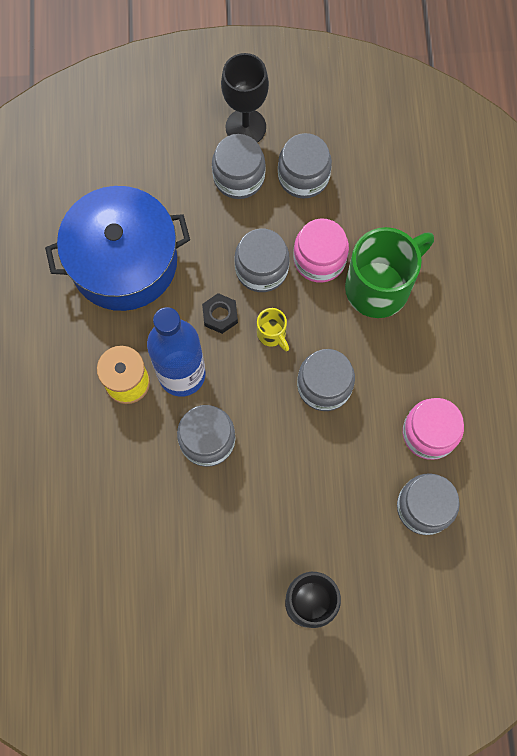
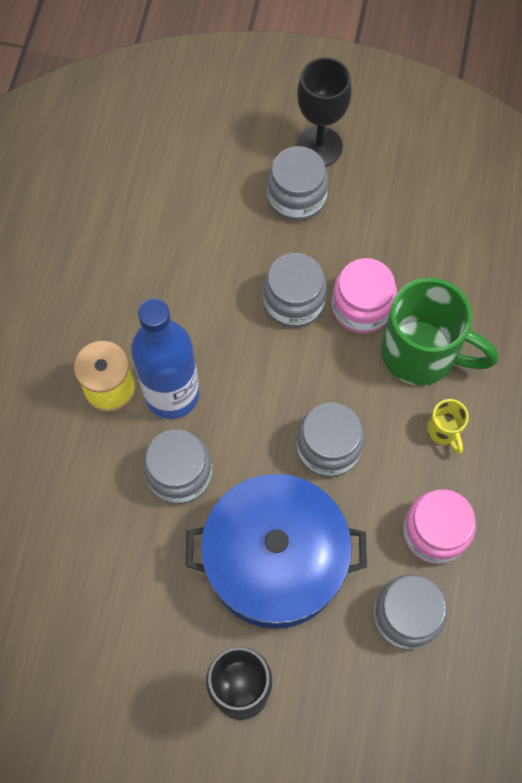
camera: 15 degrees right, 5 degrees down
blue pot [45,186,190,311] -> blue pot moved to [185,474,367,629]
black nut [202,293,238,334] -> none
yellow mug [257,308,289,351] -> yellow mug moved to [427,399,469,454]
grey jar [278,133,332,198] -> none
green mug [345,227,434,318] -> green mug turned 45 degrees clockwise [381,278,499,385]

